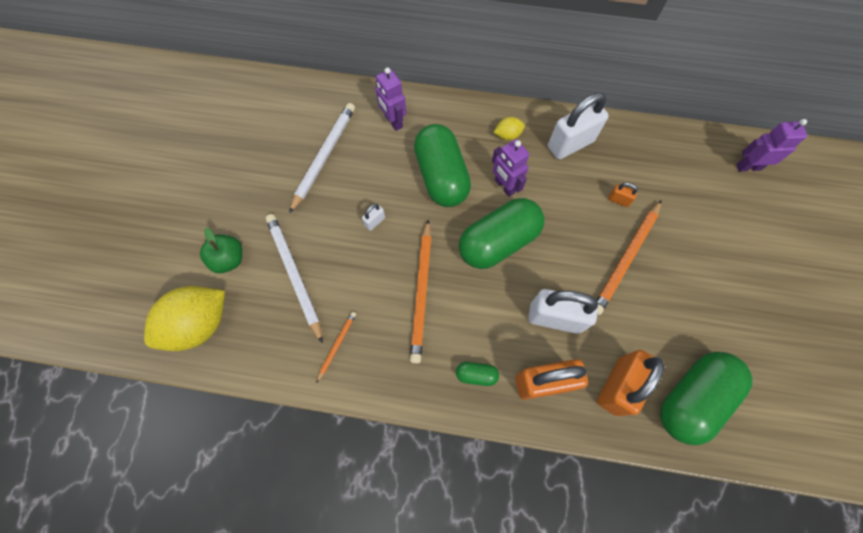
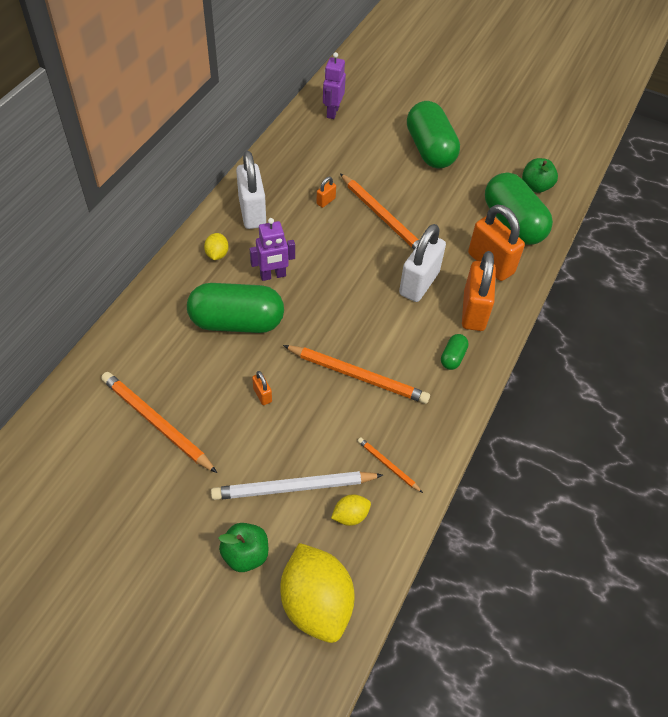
camera: 75 degrees left, 15 degrees down
white pencil [289,103,355,214] -> orange pencil [101,372,217,473]
white padlock [362,204,385,231] -> orange padlock [252,371,272,405]
purple robot [375,67,406,131] -> none
green capsule [459,198,545,269] -> green capsule moved to [407,101,460,168]
none -> yellow lemon [331,494,371,526]
none -> green apple [522,158,558,193]

